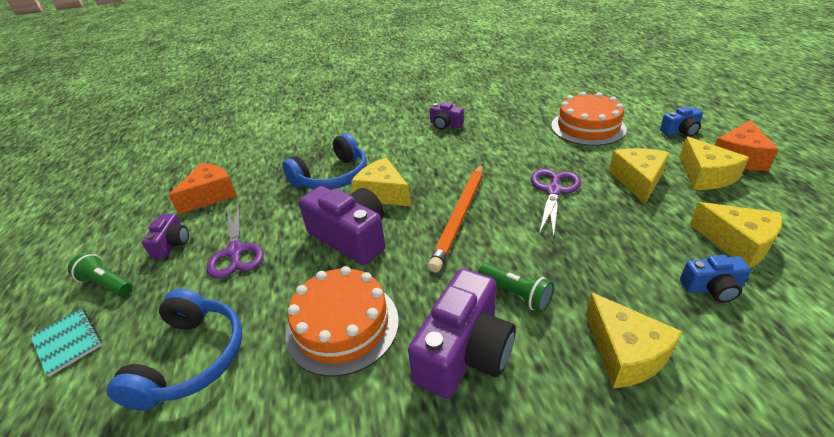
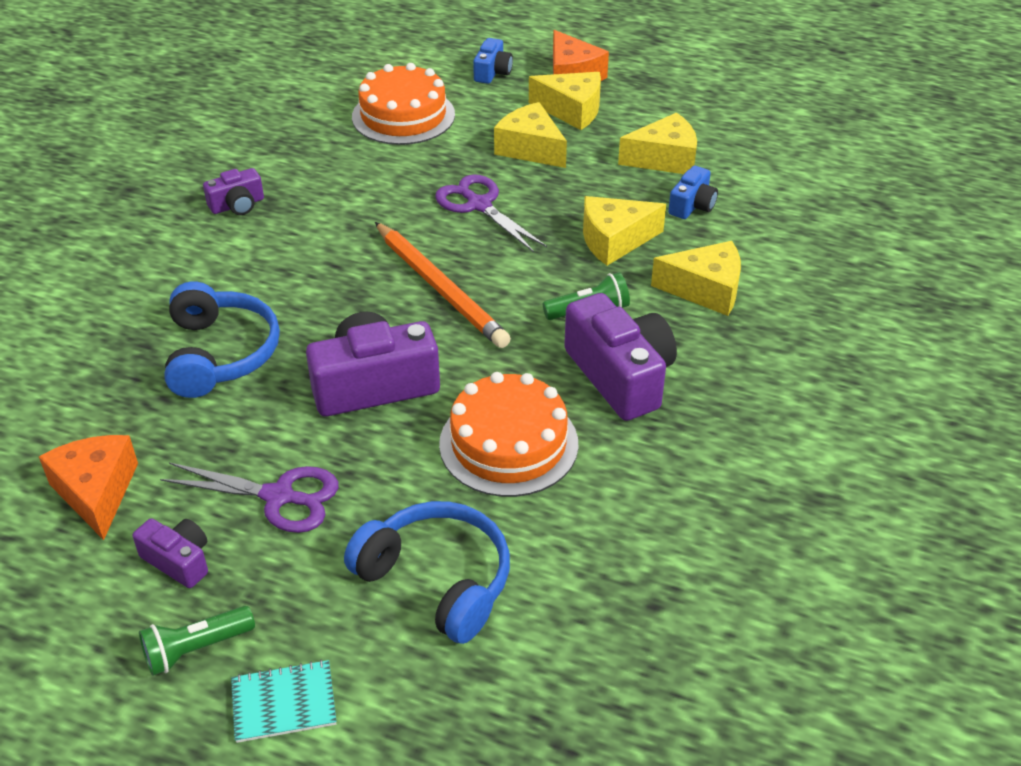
camera: 60 degrees left, 5 degrees up
yellow cheese [351,157,411,206] -> yellow cheese moved to [583,196,666,266]

